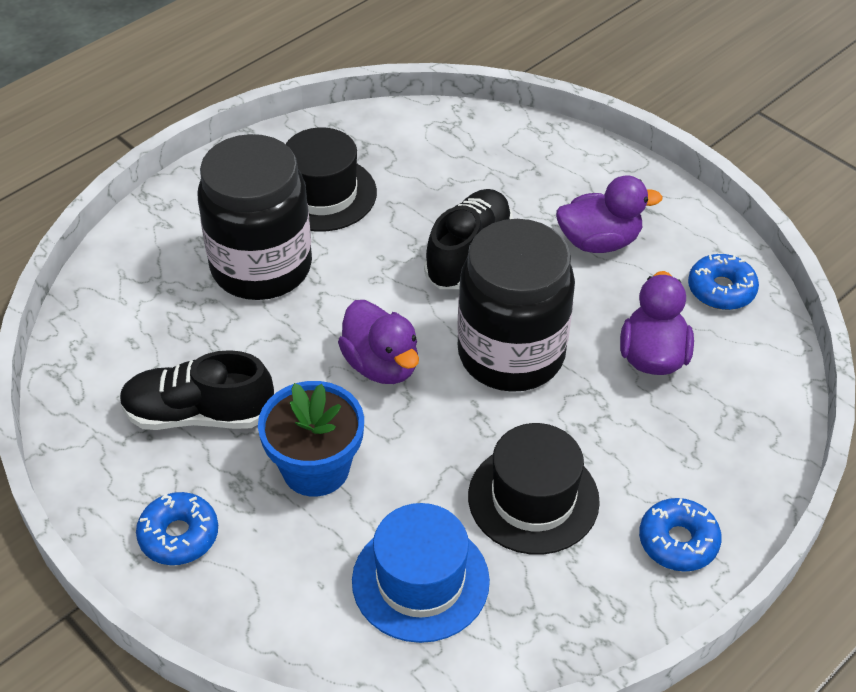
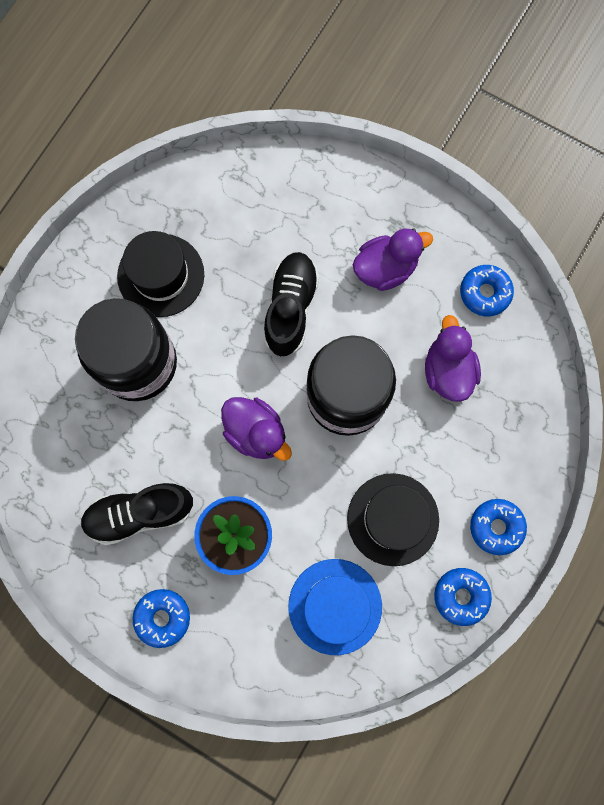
camera: 15 degrees left, 30 degrees up
none -> blue donut [434,568,492,626]

